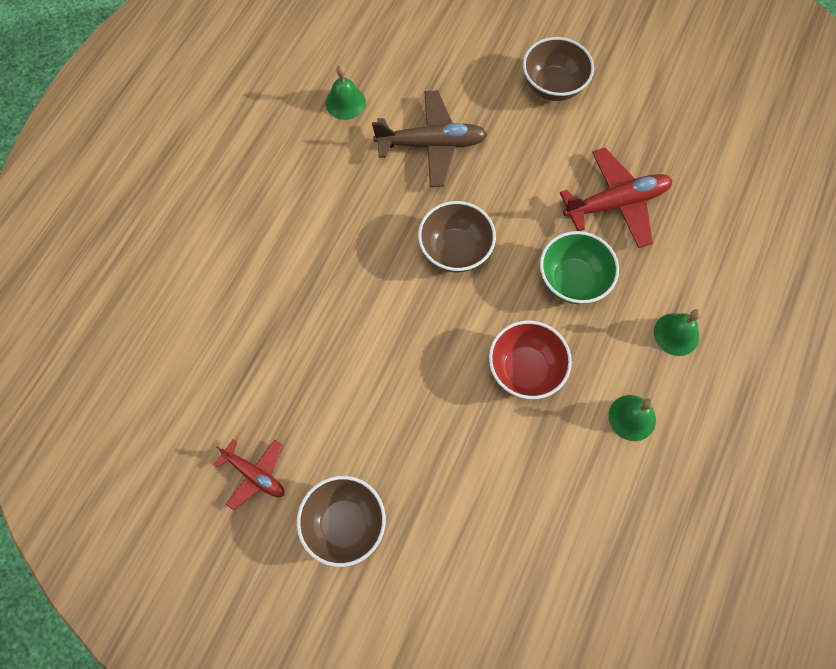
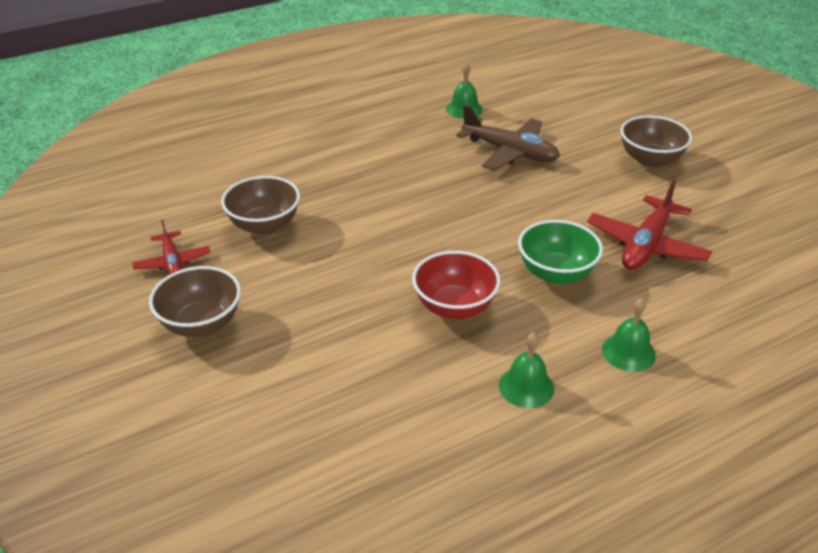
camera: 35 degrees right, 30 degrees down
brown bowl [418,201,496,272] -> brown bowl moved to [221,176,300,235]
red plane [560,148,672,248] -> red plane turned 105 degrees clockwise [587,179,712,270]

